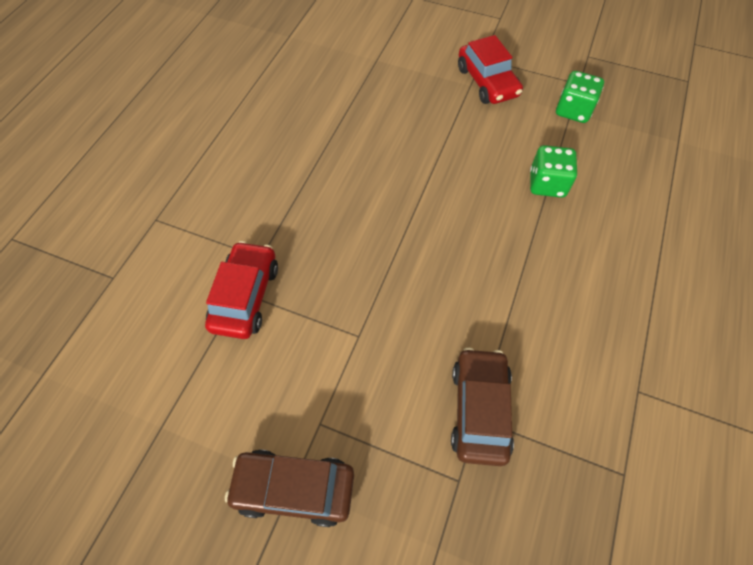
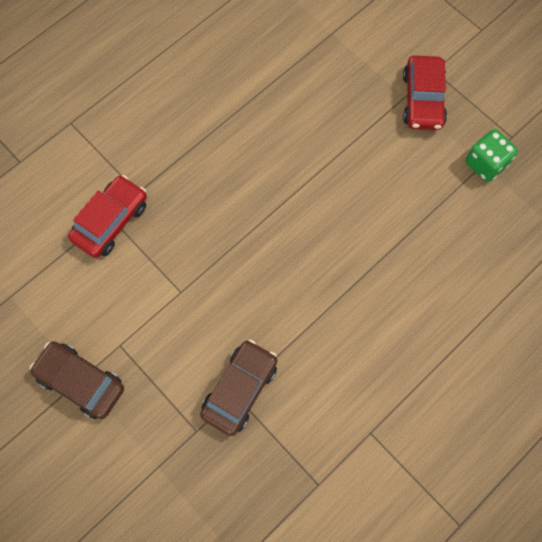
camera: 25 degrees right, 10 degrees up
green dice [530,145,577,198] -> none

